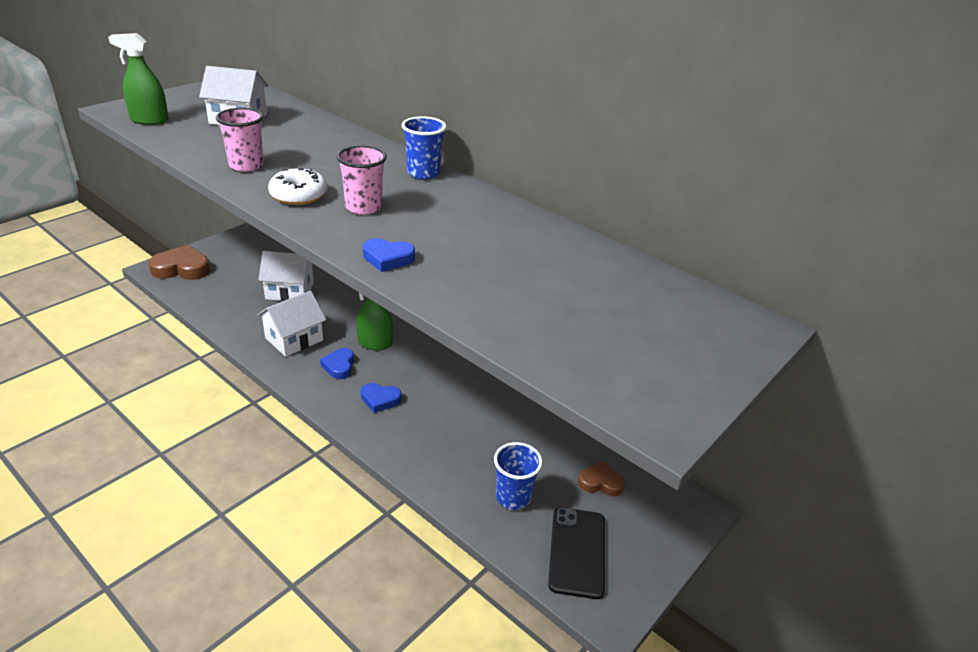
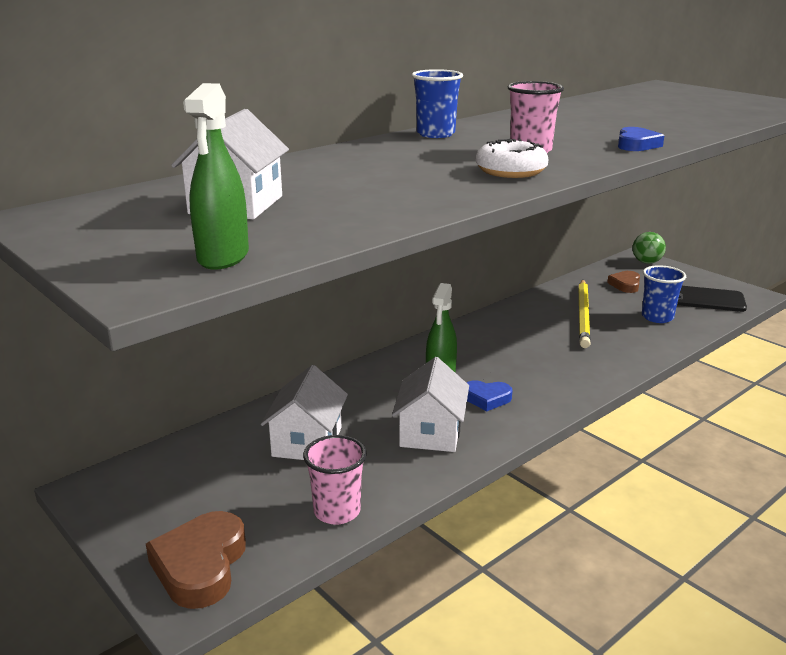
camera: 80 degrees left, 10 degrees down
pink cup [216,108,264,172] -> pink cup moved to [303,435,367,525]
white house [257,291,326,357] -> white house turned 45 degrees clockwise [392,357,469,452]
blue heart [361,383,401,413] -> none
none -> yellow pencil [578,280,591,348]
none -> green ball [633,232,666,264]

